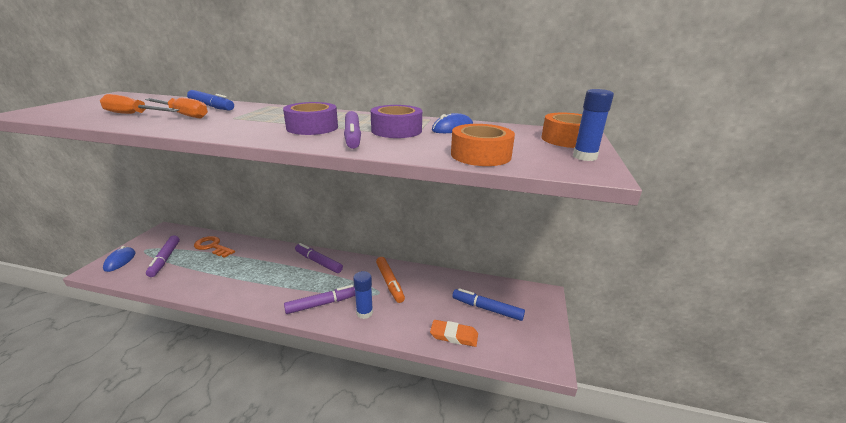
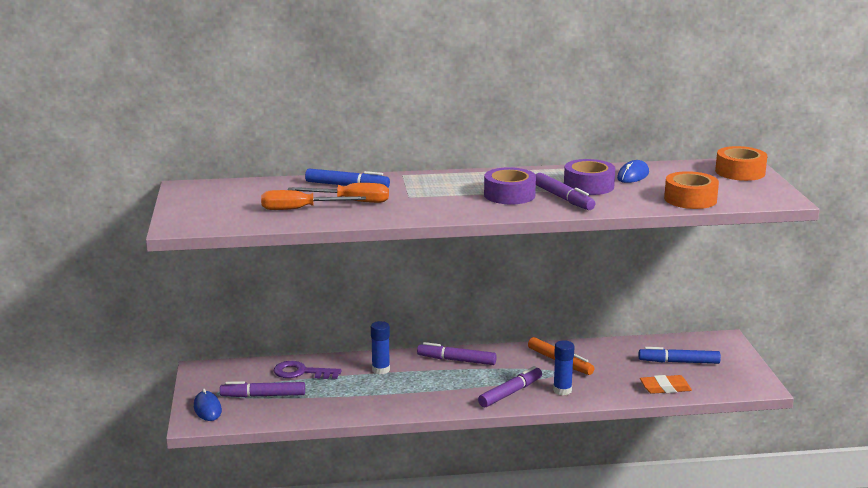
camera: 20 degrees left, 5 degrees down
purple marker [146,235,180,277] -> purple marker turned 120 degrees clockwise [220,381,305,397]
orange key [194,236,235,258] -> purple key [274,361,342,379]
blue glue stick [573,89,614,161] -> blue glue stick moved to [371,321,390,374]

